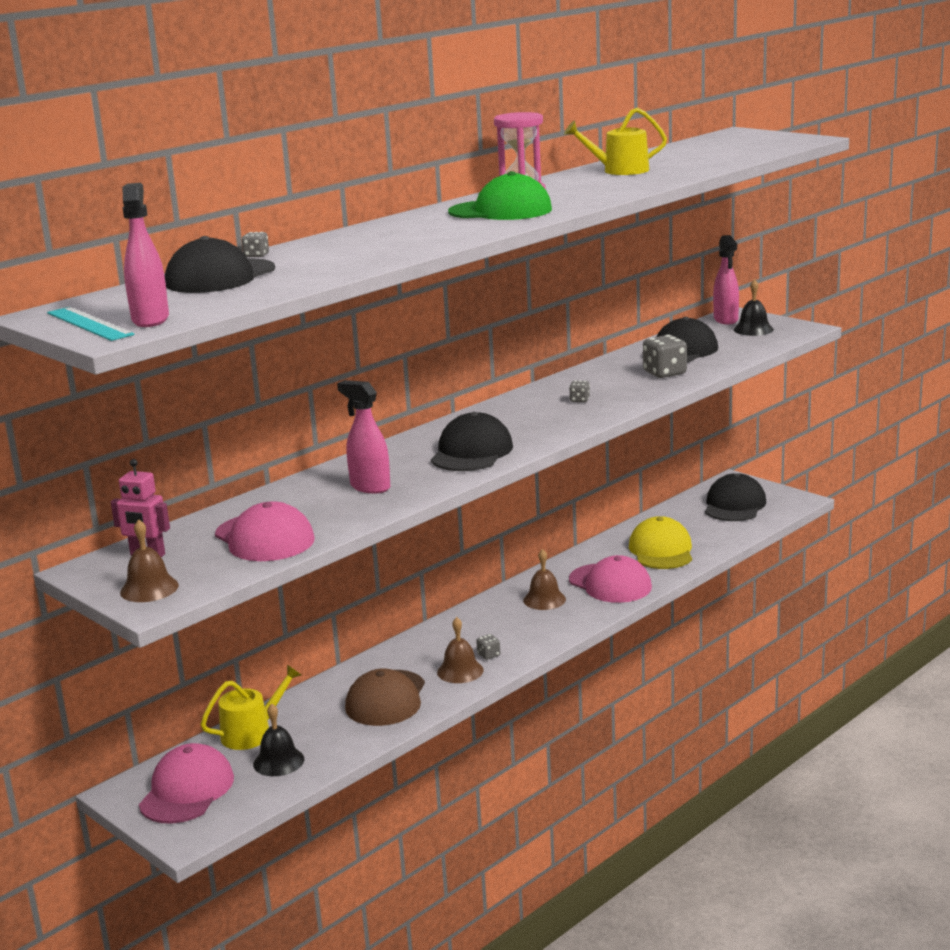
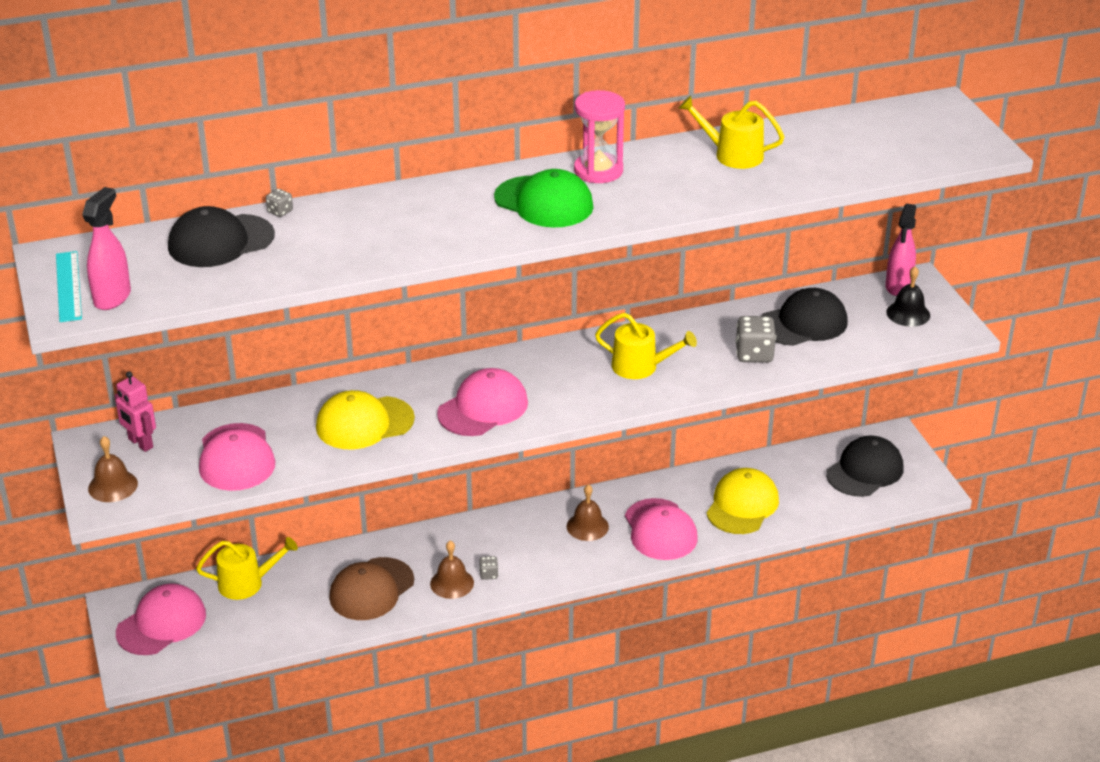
camera: 25 degrees right, 15 degrees up
black bell [253,703,305,776] -> none
pink spray bottle [337,380,390,493] -> yellow cap [316,390,415,450]
black cap [431,412,513,471] -> pink cap [437,368,528,436]
grey dice [569,380,590,402] -> yellow watering can [595,313,697,379]

